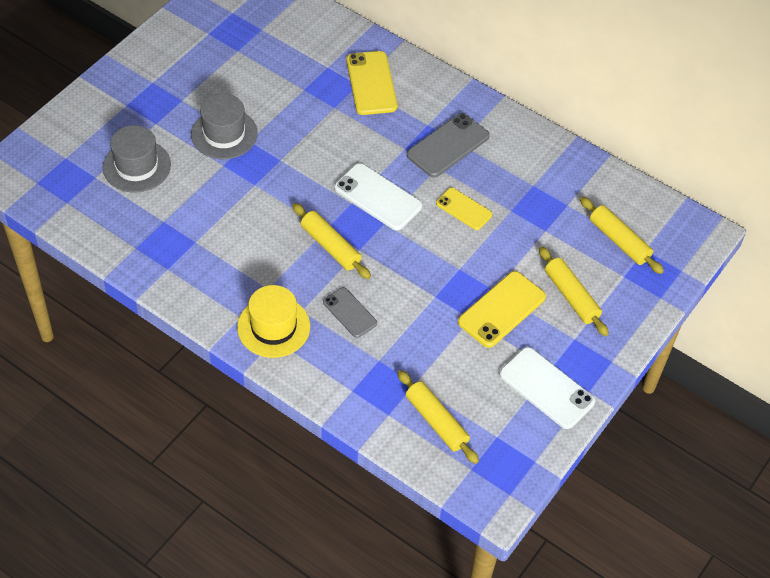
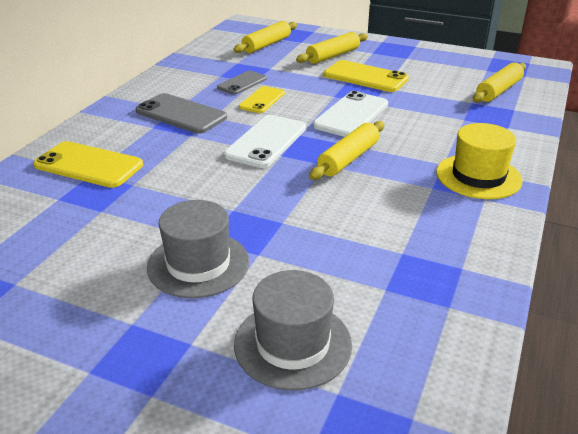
camera: 100 degrees left, 20 degrees down
grey phone [323,287,377,338] -> grey phone moved to [217,71,267,94]
yellow phone [346,51,397,115] -> yellow phone turned 45 degrees clockwise [34,141,143,188]
white phone [499,347,595,429] -> white phone moved to [313,91,388,137]

